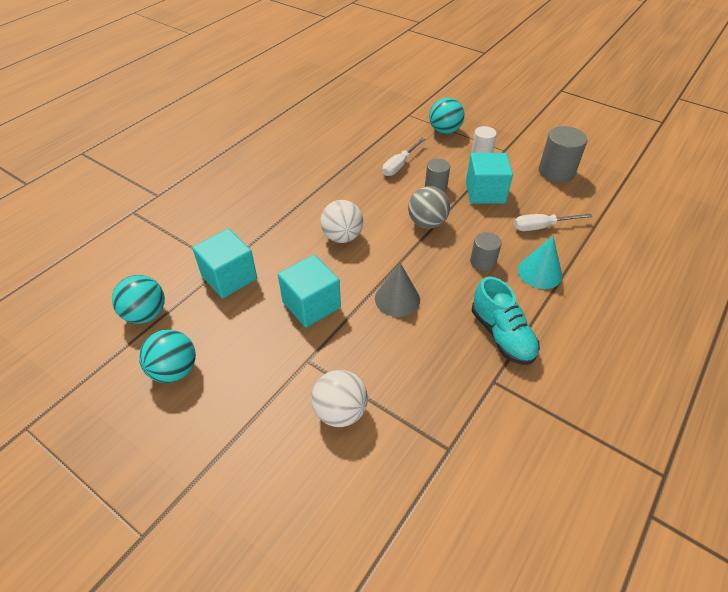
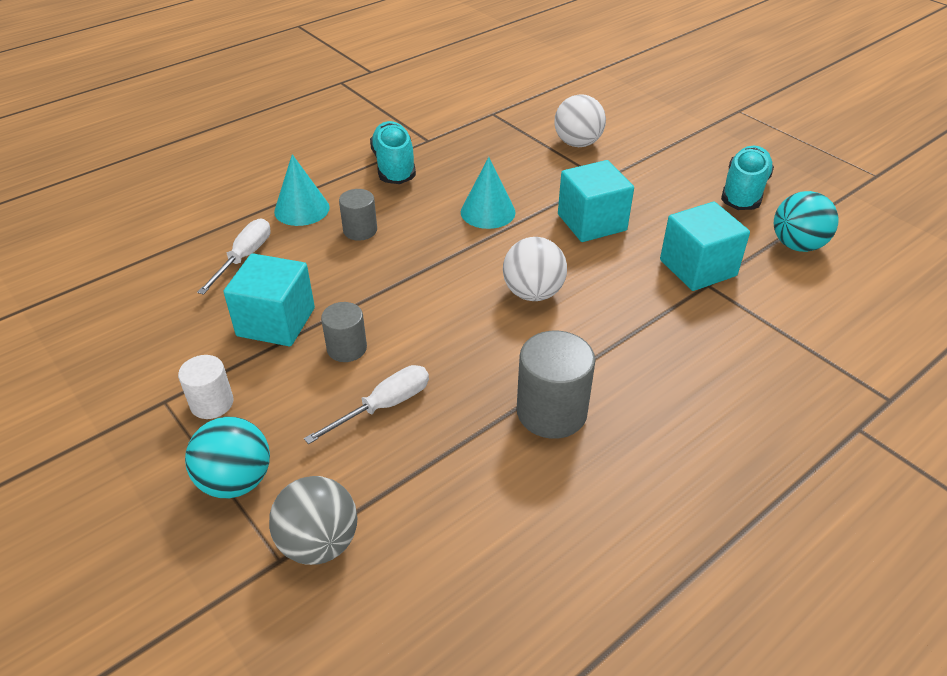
camera: 165 degrees left, 5 degrees down
turquoise ball [139,330,196,383] -> turquoise shoe [721,146,774,210]
grey cone [375,263,420,317] -> turquoise cone [461,157,516,229]
grey ball [408,186,450,229] -> grey ball moved to [269,476,357,565]
white screwdriver [514,214,592,231] -> white screwdriver turned 75 degrees counterclockwise [197,219,271,295]
grey cylinder [539,126,588,182] -> grey cylinder moved to [517,331,596,439]

